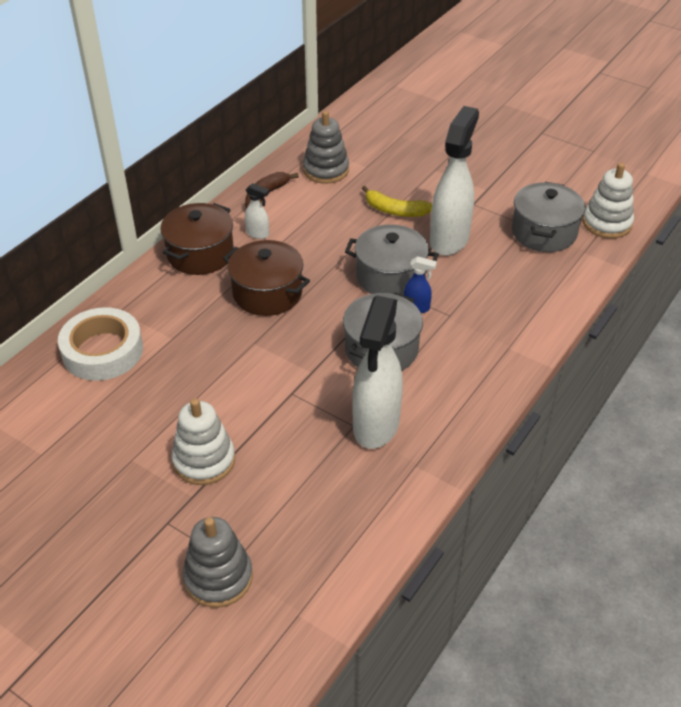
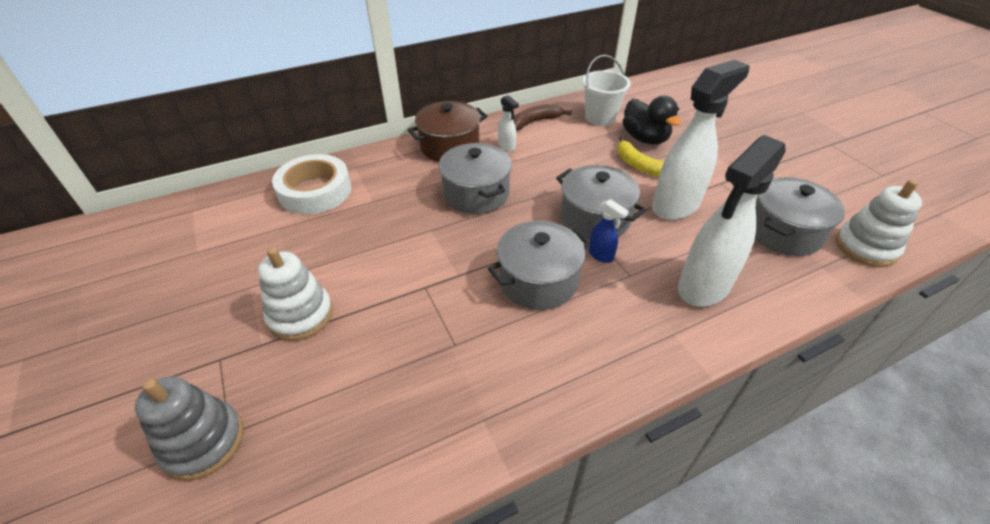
camera: 30 degrees right, 0 degrees up
brown pot [223,240,310,316] -> grey pot [439,143,512,214]
grey stacking toy [303,111,349,184] -> white bucket [582,55,631,126]
white spray bottle [352,295,403,449] -> white spray bottle moved to [678,135,786,307]
none -> black duck [623,96,682,145]

